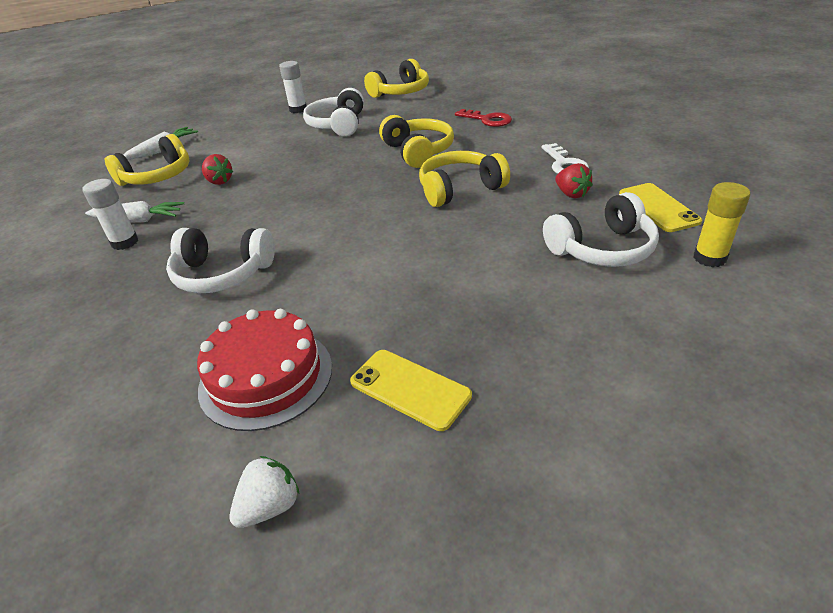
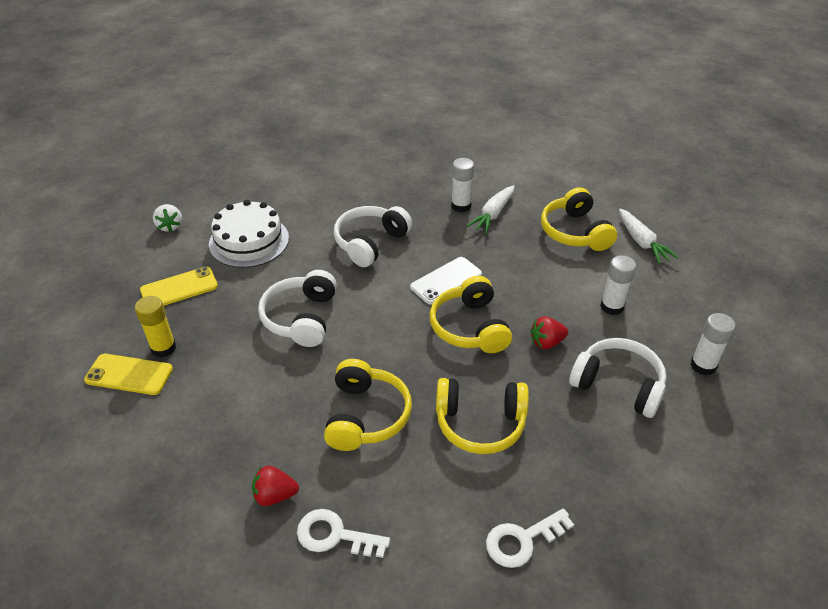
camera: 115 degrees right, 5 degrees up
red cake [197,309,332,431] -> white cake [209,200,289,268]
red strawberry [202,154,233,185] -> red strawberry moved to [531,316,568,349]
yellow headphones [364,59,429,98] -> yellow headphones moved to [429,276,512,353]
red key [455,109,512,127] -> white key [486,508,574,568]
white headphones [543,192,659,267] -> white headphones moved to [258,270,337,347]
yellow phone [619,183,702,232] -> yellow phone moved to [84,354,173,395]
yellow glue stick [693,182,750,267] -> yellow glue stick moved to [135,296,176,358]
none -> white phone [410,257,482,305]
none -> white glue stick [600,255,636,315]

